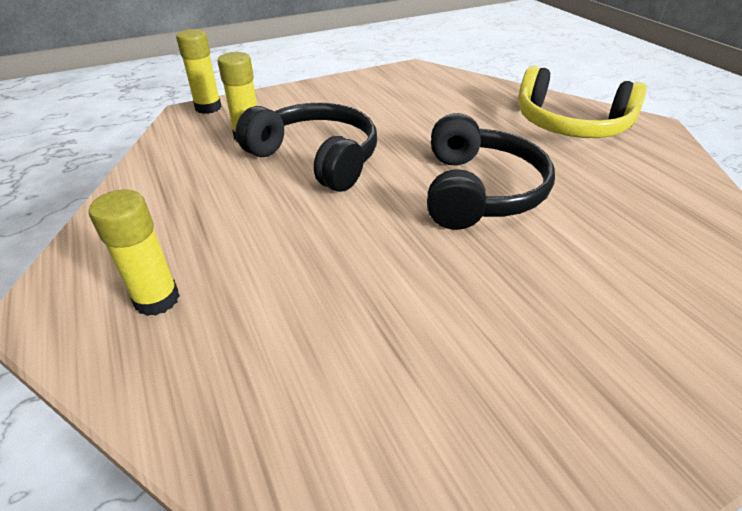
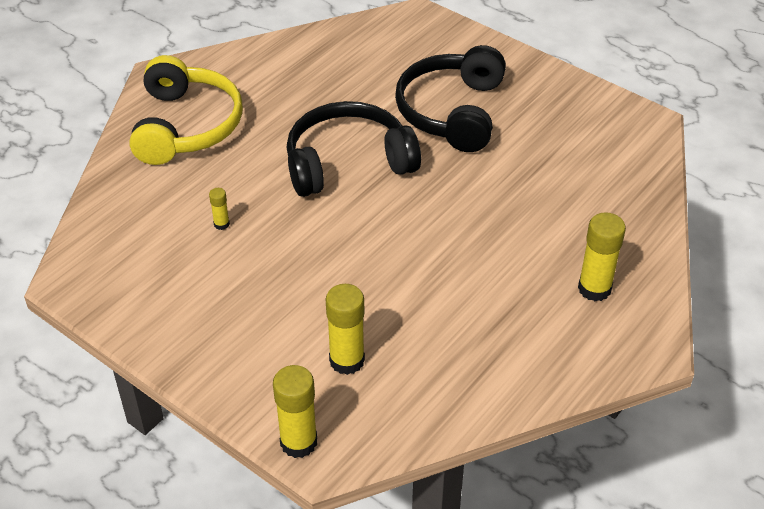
camera: 115 degrees left, 5 degrees up
black headphones [236,103,377,192] -> black headphones moved to [395,45,506,152]
none -> yellow glue stick [209,188,230,230]

